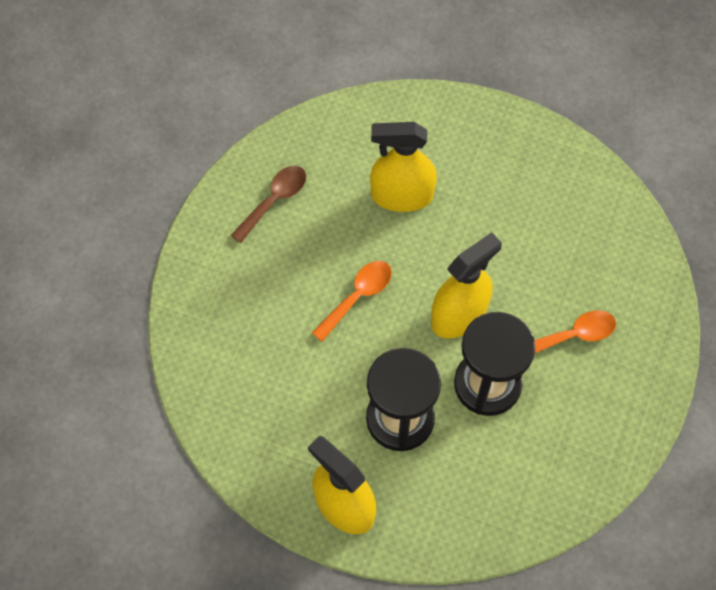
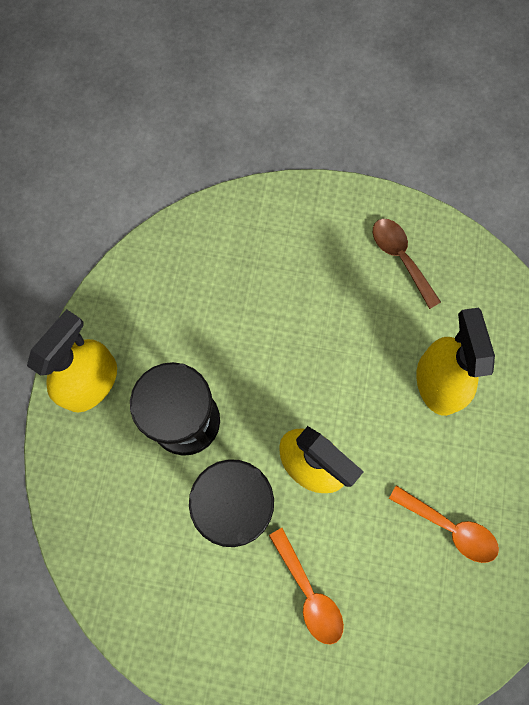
camera: 80 degrees right, 10 degrees up
brown spoon [231,166,306,243] -> brown spoon turned 150 degrees counterclockwise [373,219,441,309]
orange spoon [312,261,392,342] -> orange spoon moved to [389,485,499,563]

